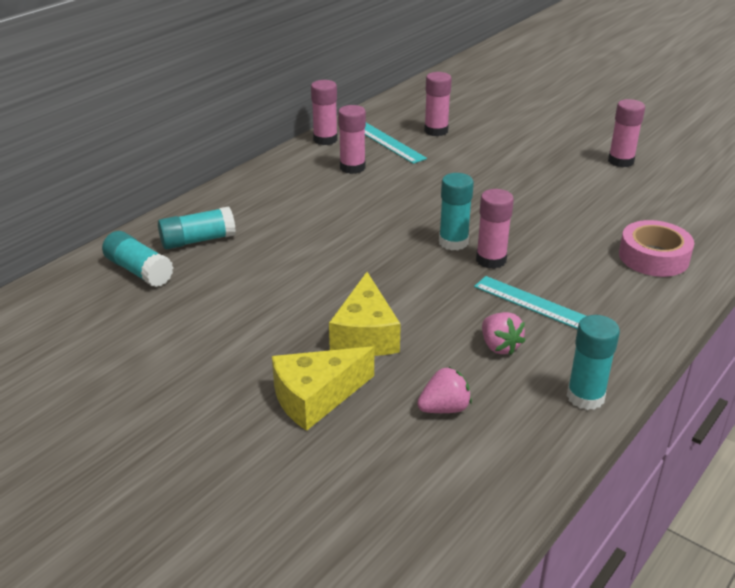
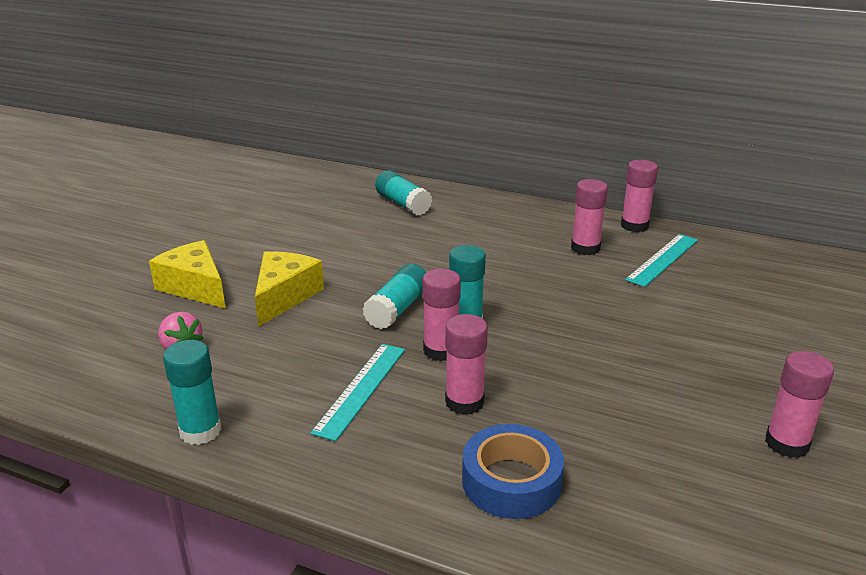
camera: 75 degrees right, 5 degrees down
turquoise glue stick [102,231,174,287] -> turquoise glue stick moved to [362,264,427,329]
yellow cheese [329,272,401,356] -> yellow cheese turned 120 degrees clockwise [255,252,324,327]
pink glue stick [424,72,452,136] -> pink glue stick moved to [445,314,488,415]
pink strawberry [482,312,525,355] -> none
pink tape [619,220,694,277] -> blue tape [462,424,564,519]

